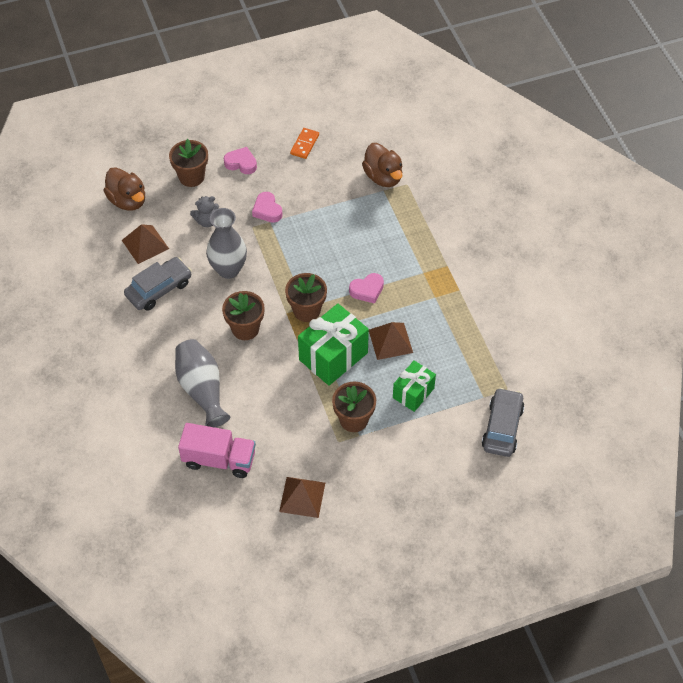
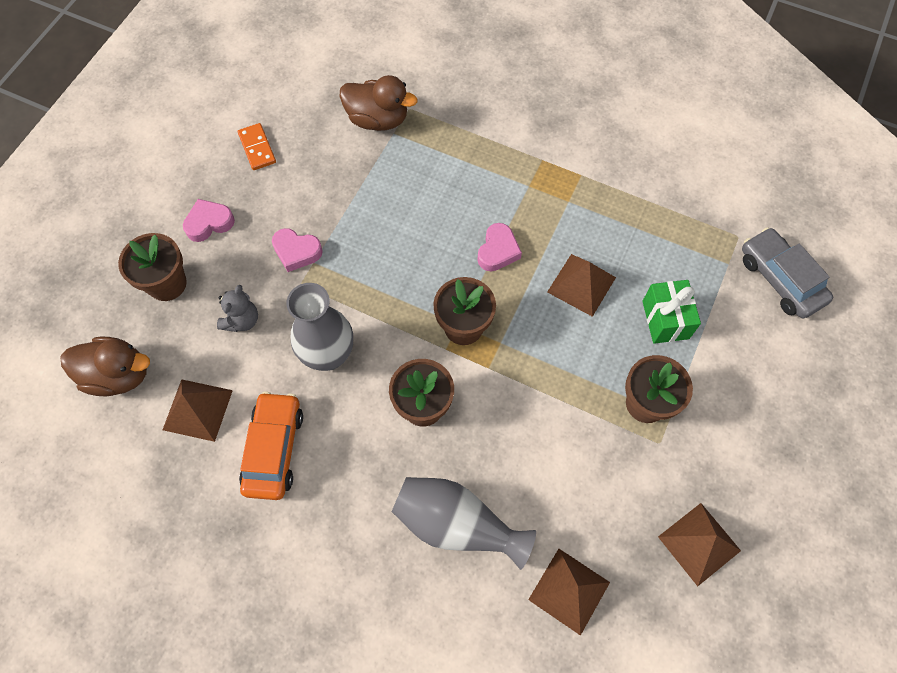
camera: 45 degrees left, 10 degrees up
grey car [124,257,192,311] -> orange car [239,391,303,500]
pink truck [178,423,256,478] -> brown pyramid [528,549,610,636]
green gift [298,304,369,386] -> none

